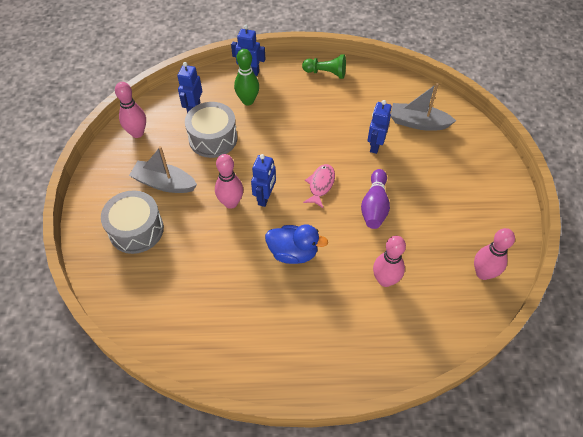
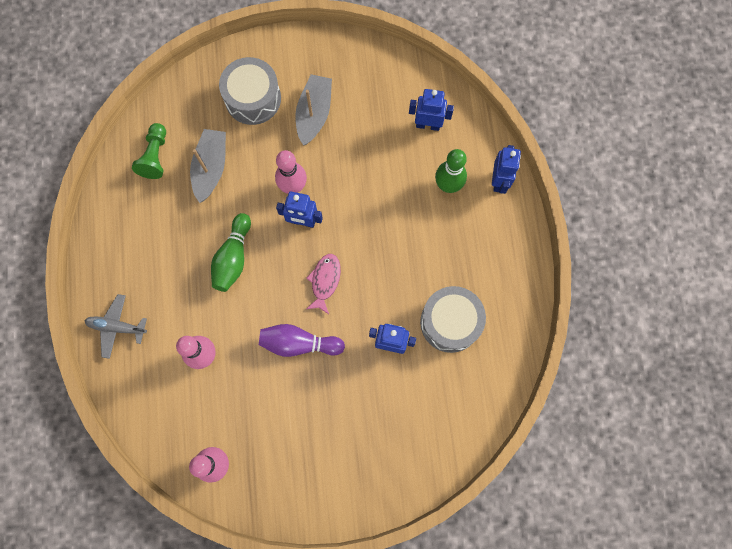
camera: 85 degrees right, 20 degrees up
pink bowling pin [115,82,146,138] -> none
grey drum [185,102,237,158] -> grey drum moved to [420,286,486,353]
blue duck [265,224,328,264] -> green bowling pin [211,213,251,292]
green pawn [302,54,346,79] -> green pawn moved to [132,123,166,179]
pink fish [303,164,335,208] -> pink fish turned 90 degrees counterclockwise [306,254,341,314]
grey boat [391,83,456,131] -> grey boat moved to [190,129,226,203]
none -> grey plane [85,294,147,359]

